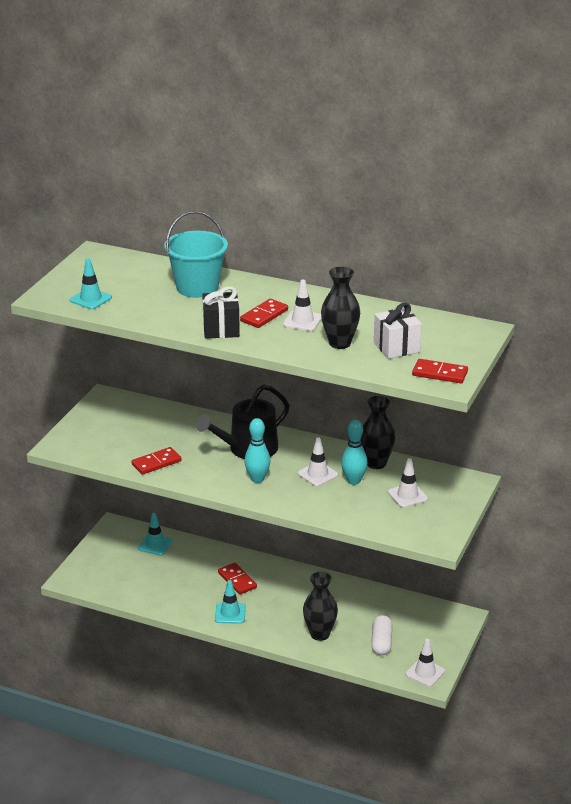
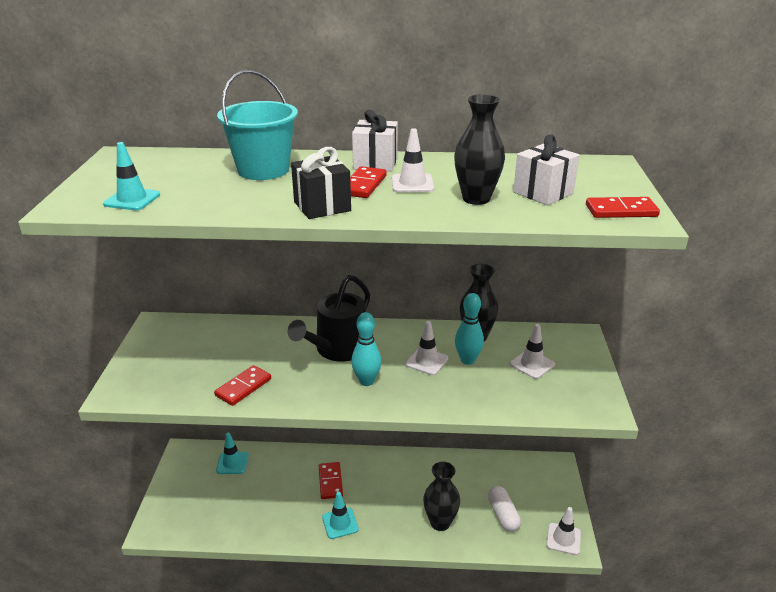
camera: 20 degrees left, 0 degrees up
red domino [218,563,257,595] -> red domino turned 45 degrees clockwise [319,462,343,499]
none -> white gift [352,110,398,171]

